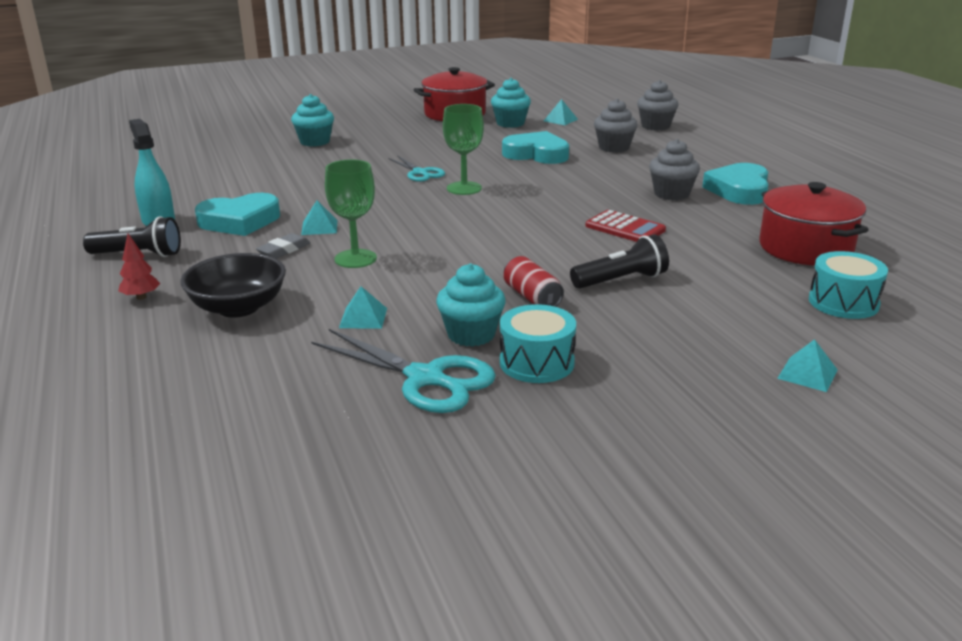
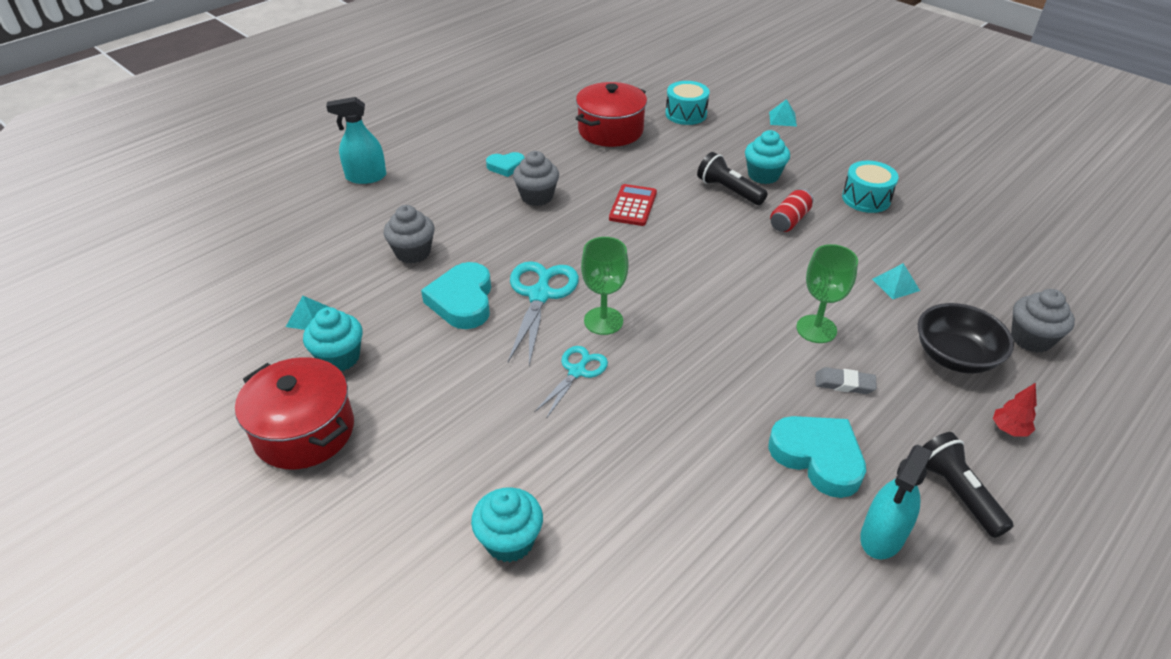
camera: 115 degrees left, 15 degrees up
turquoise pyramid [301,200,337,235] -> none
turquoise scissors [311,329,496,413] -> turquoise scissors moved to [508,261,579,366]
turquoise cupcake [436,264,505,347] -> turquoise cupcake moved to [745,130,790,184]
grey cupcake [637,80,678,131] -> grey cupcake moved to [1011,289,1075,353]
turquoise heart [702,163,769,205] -> turquoise heart [486,152,525,177], size x0.57
none -> turquoise spray bottle [326,97,386,184]

